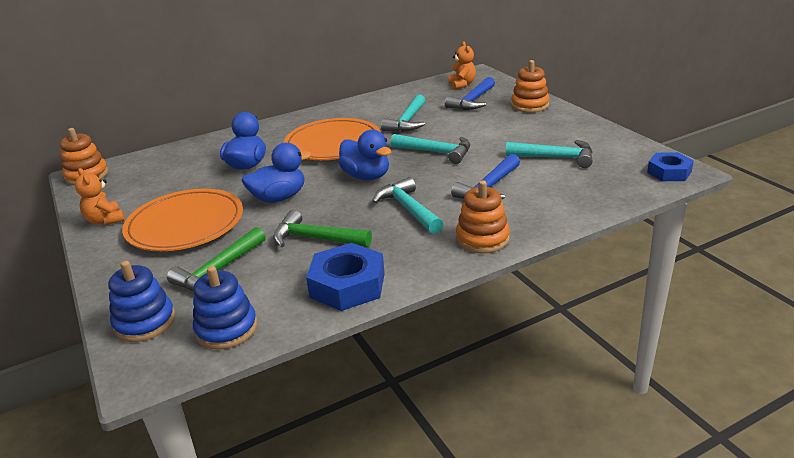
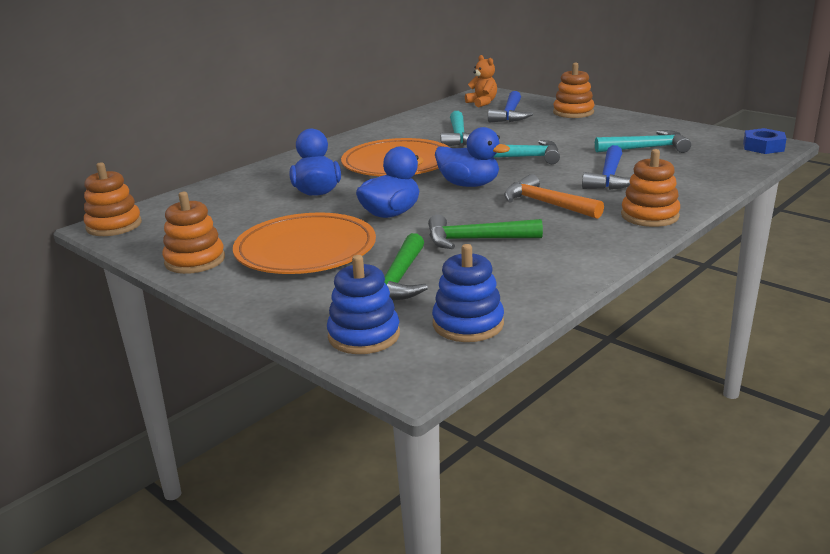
camera: 20 degrees left, 5 degrees down
orange teddy bear [75,168,125,225] -> orange stacking toy [162,192,225,274]
blue nut [306,243,385,311] -> none
turquoise hammer [372,177,443,234] -> orange hammer [504,174,604,219]

